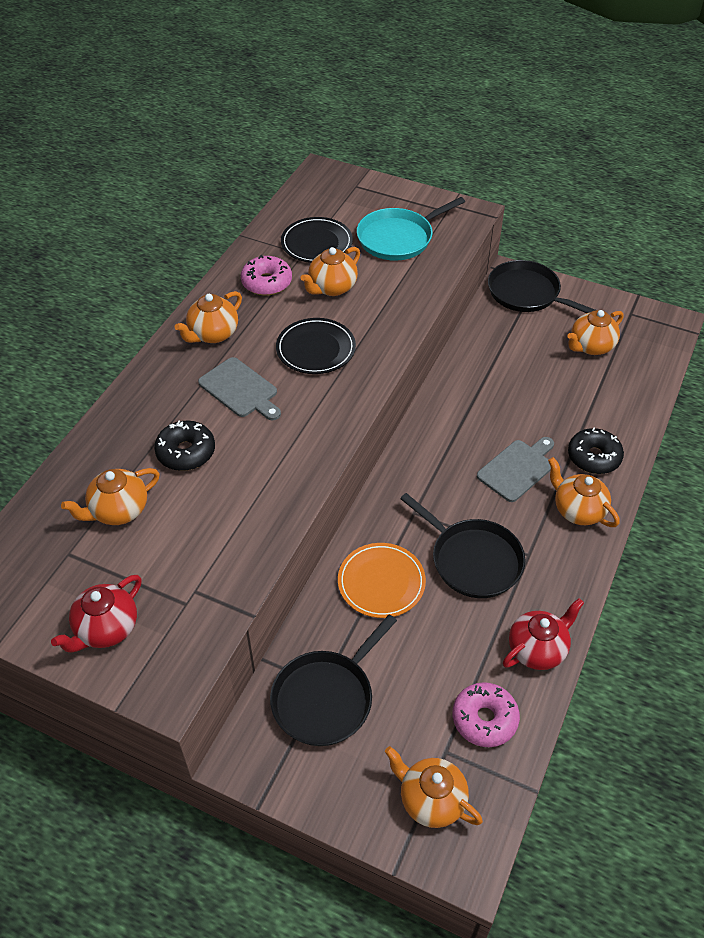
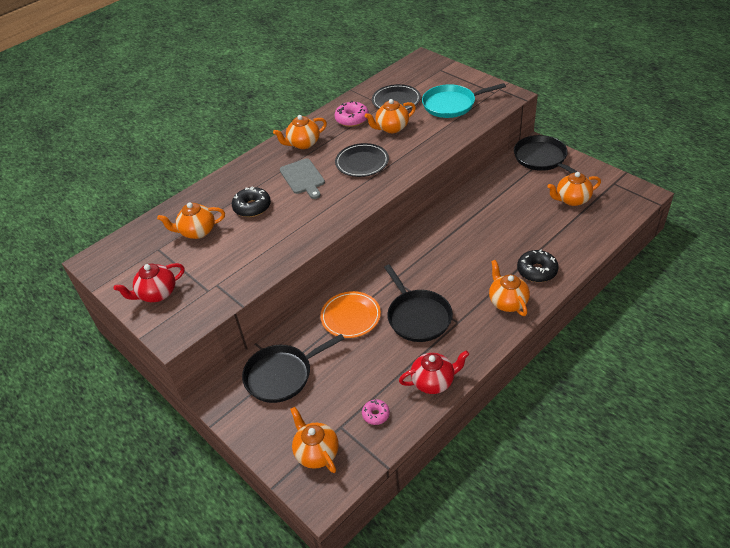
camera: 25 degrees right, 5 degrees down
pink donut [452,682,520,747] -> pink donut [362,399,390,425], size x0.60
grey cutting board [477,437,554,502] -> none

